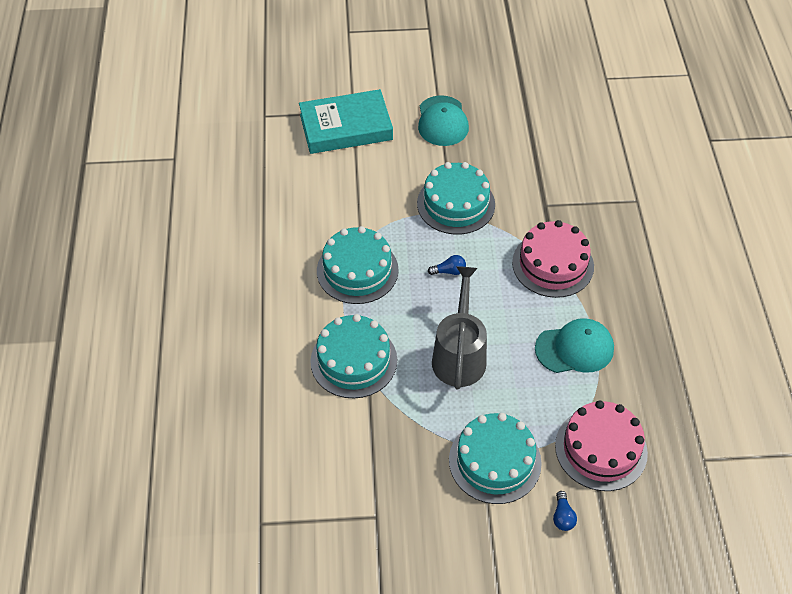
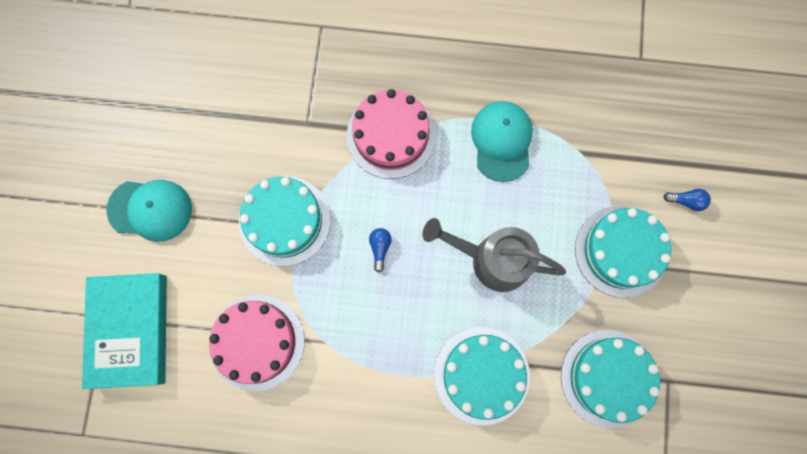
camera: 80 degrees left, 25 degrees up
turquoise cake [317,226,399,304] -> turquoise cake moved to [561,330,660,428]
pink cake [555,400,648,491] -> pink cake moved to [209,295,305,391]

